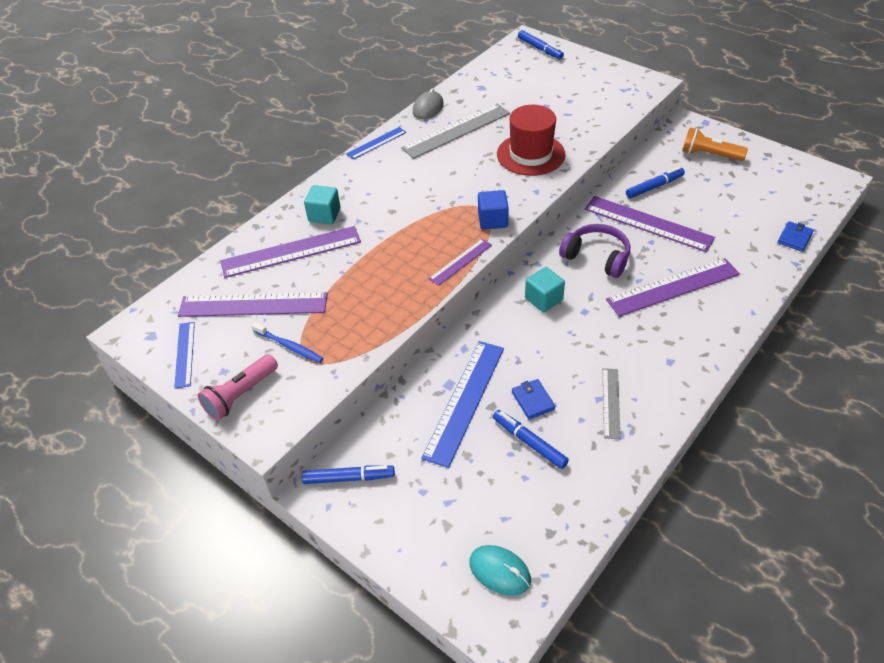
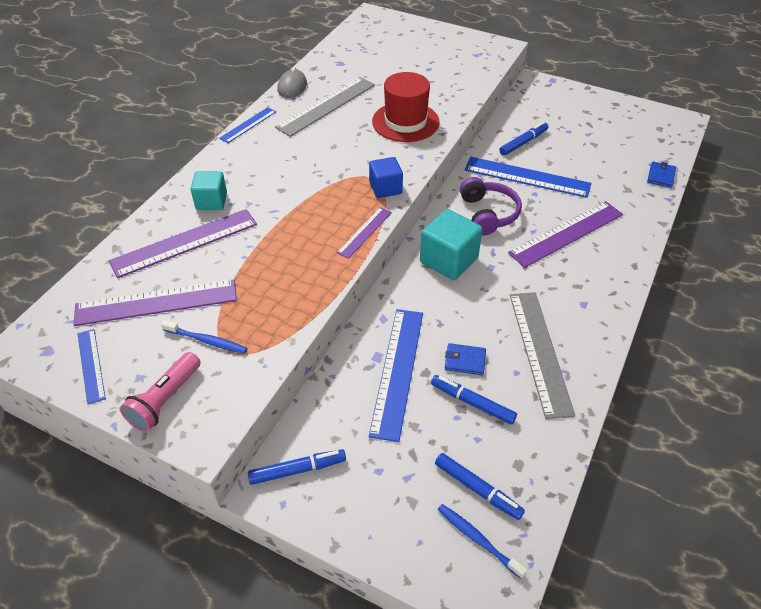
camera: 15 degrees left, 0 degrees up
turquoise mouse [469,545,531,596] -> blue toothbrush [437,504,527,579]
blue wallet [512,379,556,420] -> blue wallet turned 45 degrees counterclockwise [445,343,486,375]
blue marker [518,30,564,59] -> blue marker moved to [435,453,525,520]
turquoise cube [525,267,565,312] -> turquoise cube [420,209,483,280], size x1.56
purple headphones [559,224,630,278] -> purple headphones turned 60 degrees clockwise [460,177,522,235]
purple ruler [585,196,715,252] -> blue ruler [465,157,591,198]
grey ruler [603,368,621,439] -> grey ruler [510,292,575,419], size x1.83
orange flashlight [682,127,748,161] -> none

